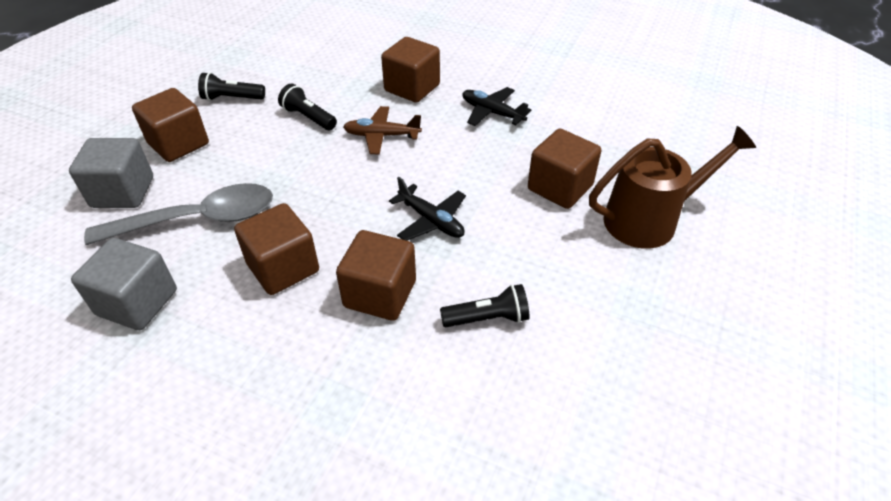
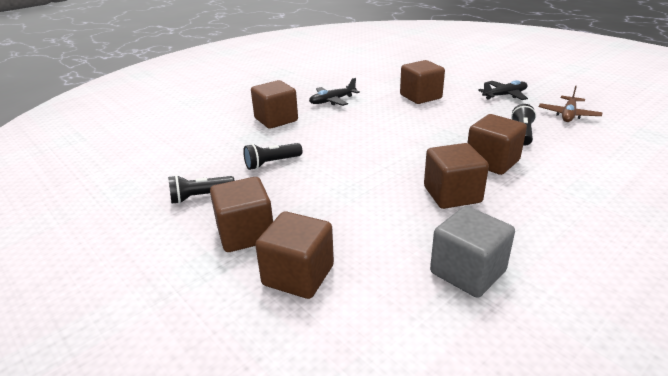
camera: 65 degrees left, 15 degrees down
grey cube [69,138,153,208] -> brown cube [255,211,334,299]
grey spoon [84,183,273,245] -> none
black flashlight [198,72,265,101] -> black flashlight turned 45 degrees clockwise [168,175,235,204]
brown plane [343,106,422,155] -> brown plane moved to [539,86,602,122]
black plane [389,177,466,241] -> black plane moved to [478,80,528,100]
brown watering can [589,126,756,249] -> none

